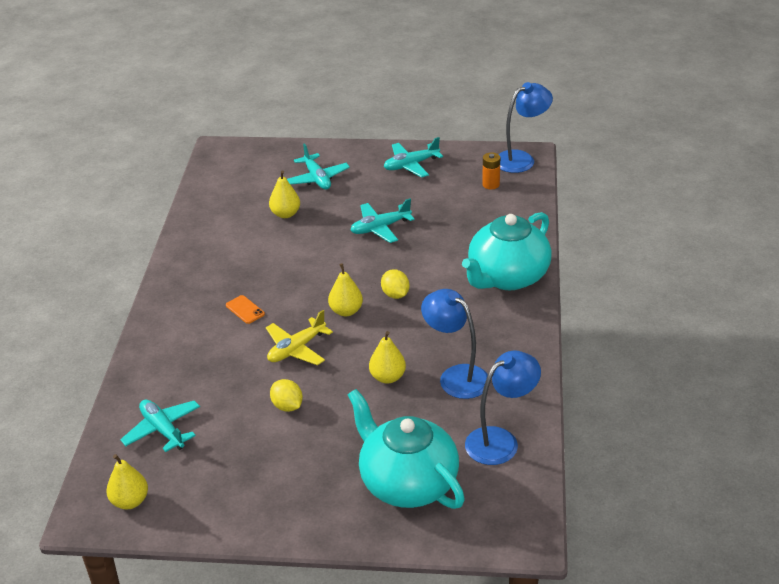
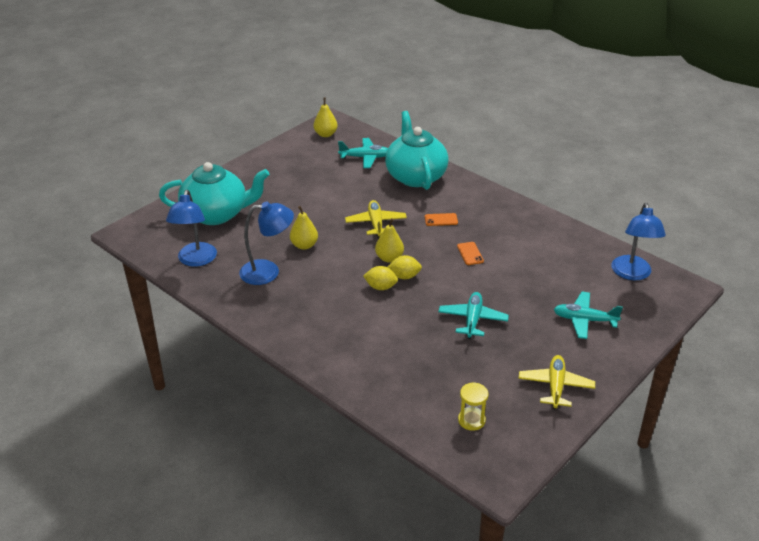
camera: 125 degrees right, 0 degrees up
yellow pear [269,170,300,218] -> none
yellow lemon [270,379,303,412] -> yellow lemon moved to [387,255,422,279]
turquoise plane [384,137,443,178] -> yellow plane [518,355,595,409]
turquoise teapot [462,212,552,290] -> turquoise teapot moved to [385,111,449,190]
orange battery [482,152,500,189] -> yellow hourglass [458,382,489,431]
blue lamp [499,82,553,173] -> blue lamp moved to [611,203,666,280]
none -> orange phone [457,242,484,265]

